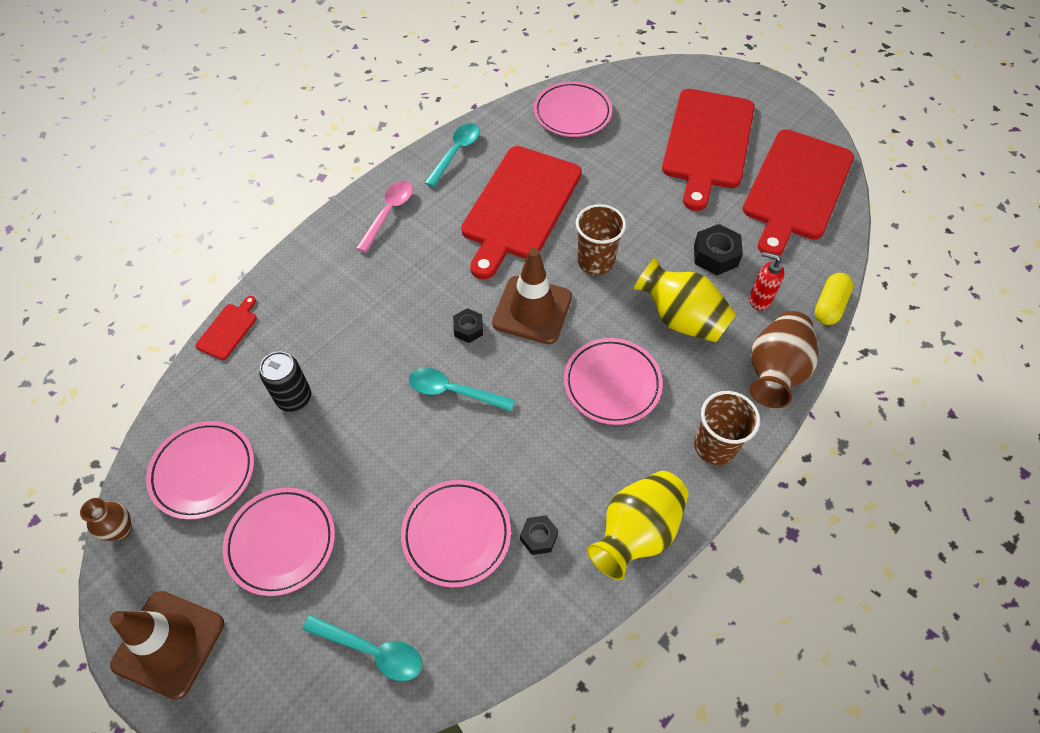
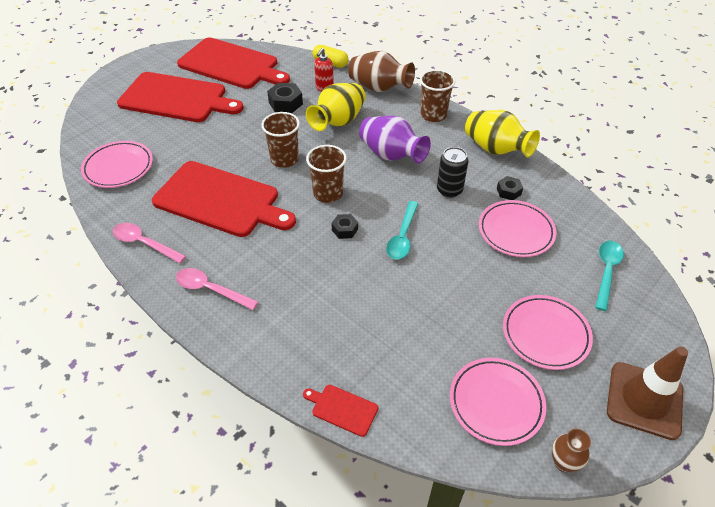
camera: 90 degrees left, 10 degrees down
black can [260,351,311,412] -> black can moved to [437,147,468,198]
turquoise spoon [425,123,480,187] -> pink spoon [113,223,186,263]
brown traffic cone [492,248,572,344] -> brown cup [306,145,347,203]
pink plate [564,338,663,425] -> purple vase [359,116,431,163]

